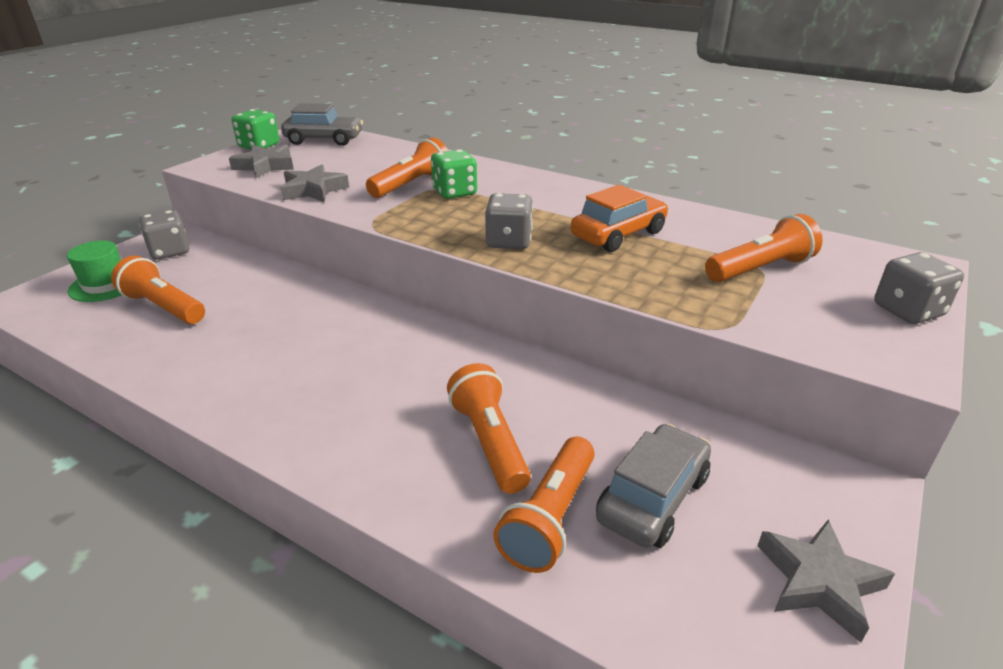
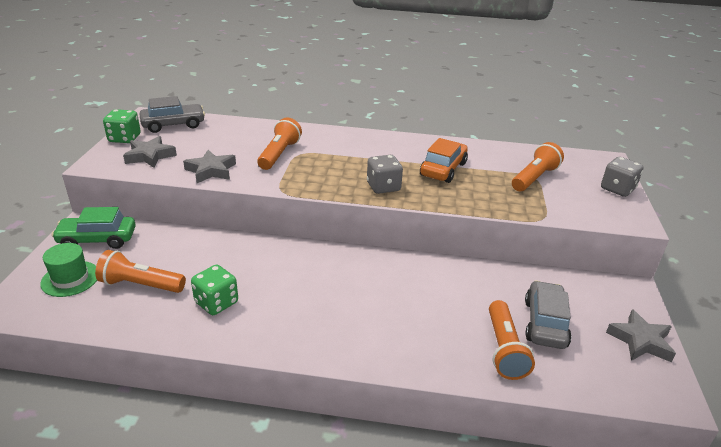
camera: 25 degrees left, 0 degrees up
grey dice [139,210,189,259] -> green car [51,207,135,249]
green dice [431,149,477,199] -> green dice moved to [191,265,238,315]
orange flashlight [447,363,531,494] -> none

